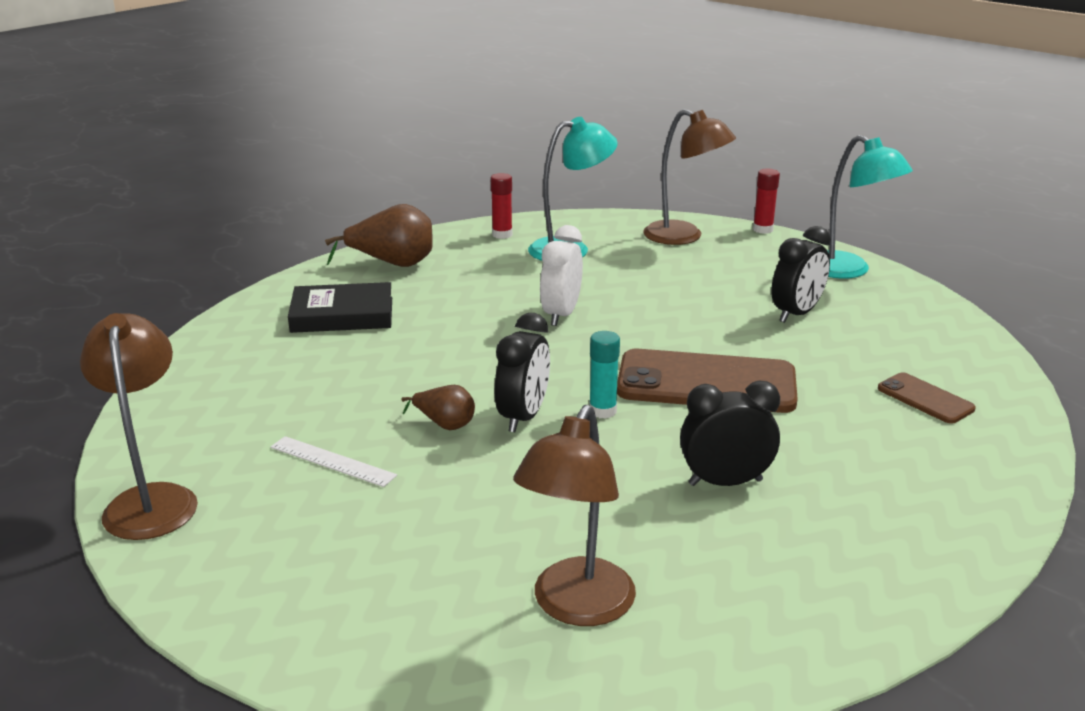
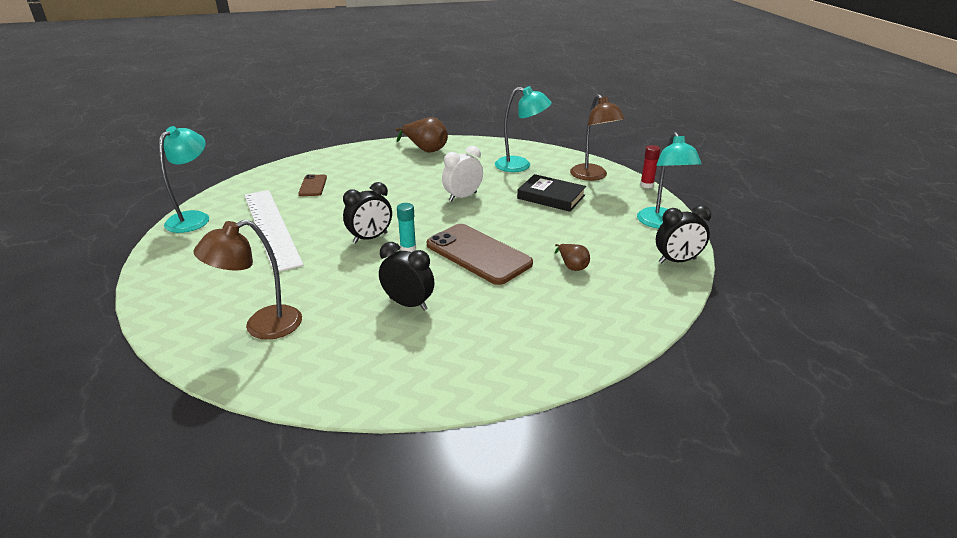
camera: 35 degrees right, 5 degrees up
brown lamp [80,313,198,540] -> turquoise lamp [159,126,209,233]
white ruler [271,436,397,487] -> white ruler [244,190,304,272], size x2.34
black book [288,282,392,333] -> black book moved to [517,174,586,212]
brown pear [402,385,475,430] -> brown pear moved to [555,244,590,271]
red glue stick [491,173,512,239] -> none
black clock [771,226,831,323] -> black clock moved to [656,205,711,263]
brown phone [878,372,976,424] -> brown phone moved to [298,174,327,196]

